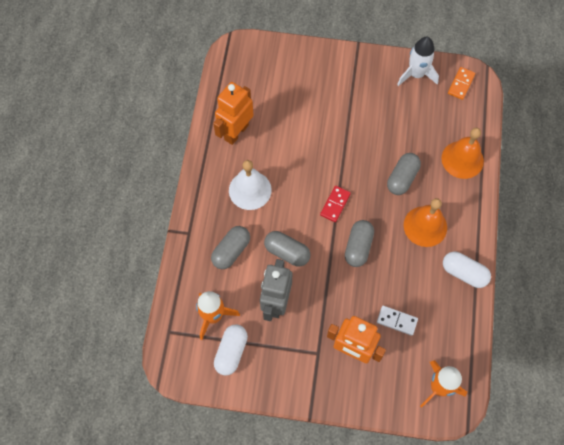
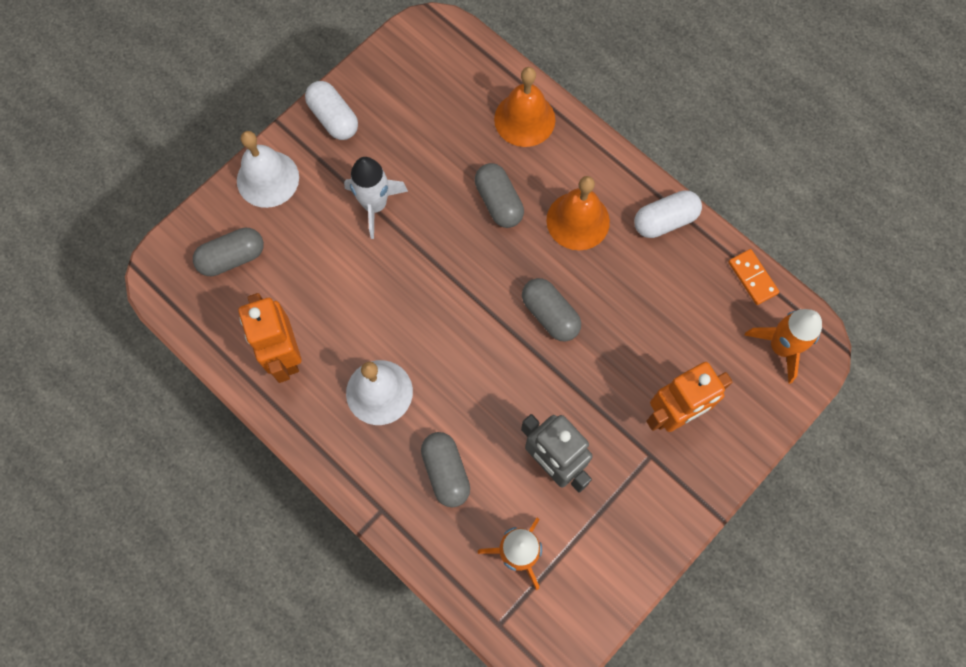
camera: 55 degrees left, 5 degrees up
white capsule [214,324,248,376] -> white capsule moved to [305,81,358,140]
grey capsule [264,231,310,267] -> grey capsule moved to [193,228,264,276]
red domino [320,186,351,222] -> none
white domino [377,306,418,336] -> none
white rocket [397,37,439,86] -> white rocket moved to [344,157,408,239]
orange domino [448,67,475,100] -> orange domino moved to [728,249,779,305]
none -> white bell [237,131,299,208]

